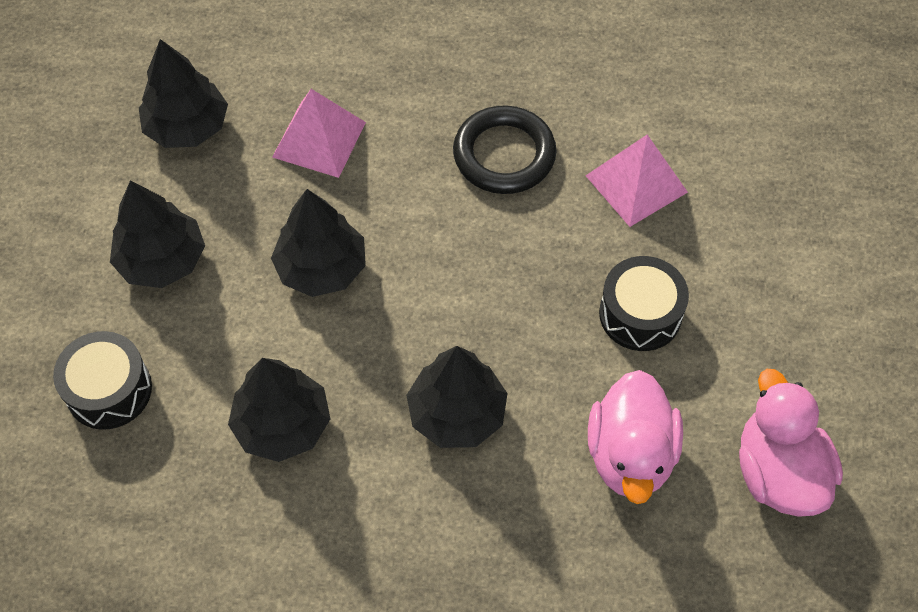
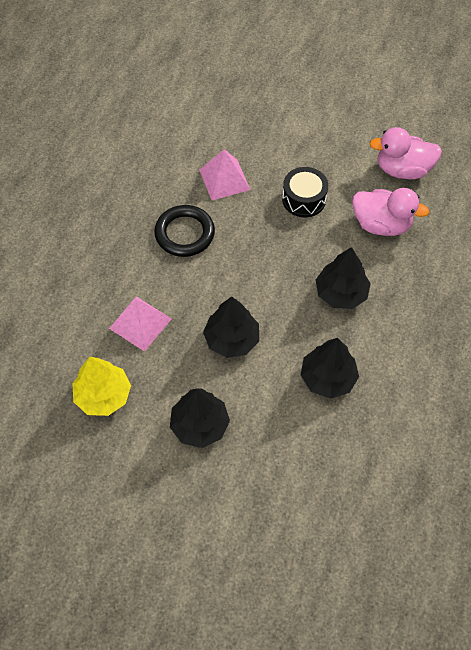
camera: 75 degrees left, 0 degrees up
black drum [53,331,152,430] -> none
black tree [139,39,228,148] -> yellow tree [72,357,131,416]

